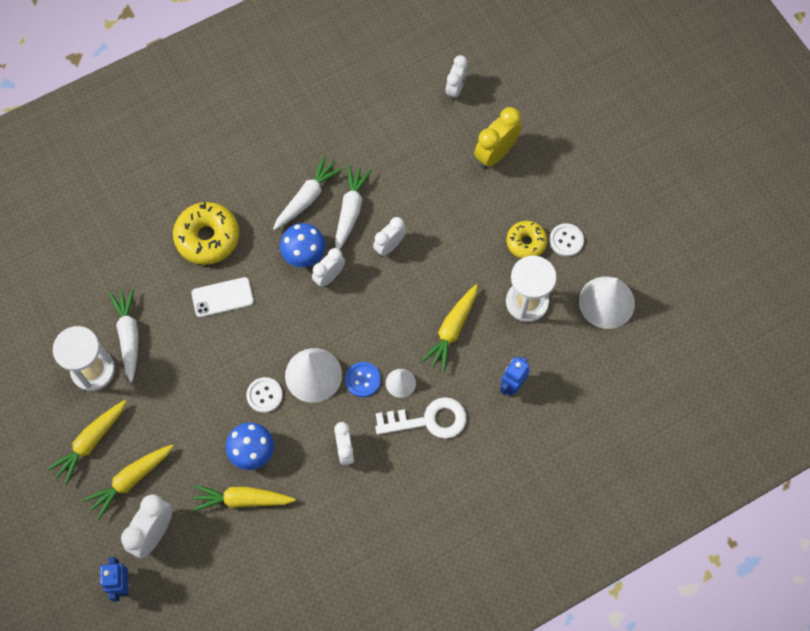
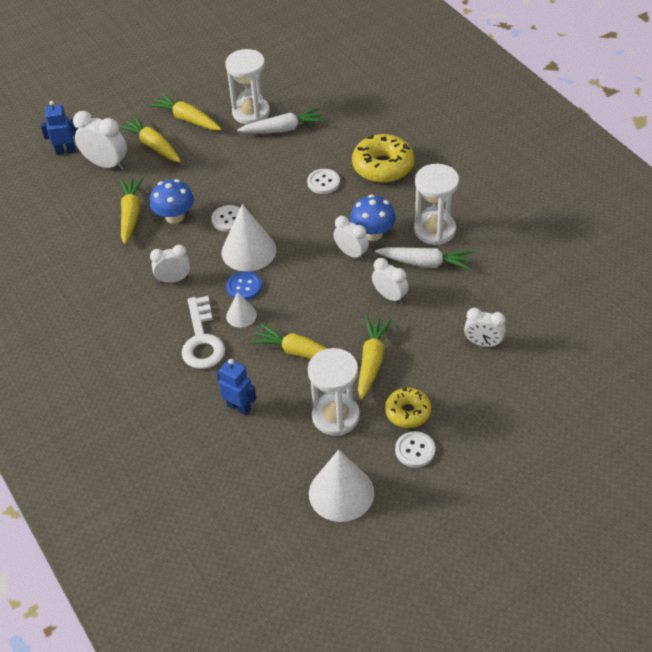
camera: 90 degrees right, 20 degrees down
white phone [191,277,254,317] -> white button [307,169,340,194]
white carrot [273,156,343,230] -> white hourglass [414,164,459,245]
white clock [446,55,467,100] -> white clock moved to [464,308,506,347]
yellow clock [474,107,522,168] -> none
none -> yellow carrot [358,316,392,400]

